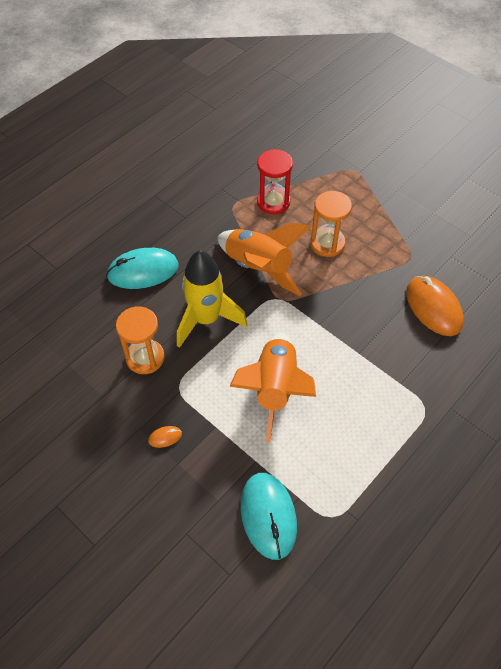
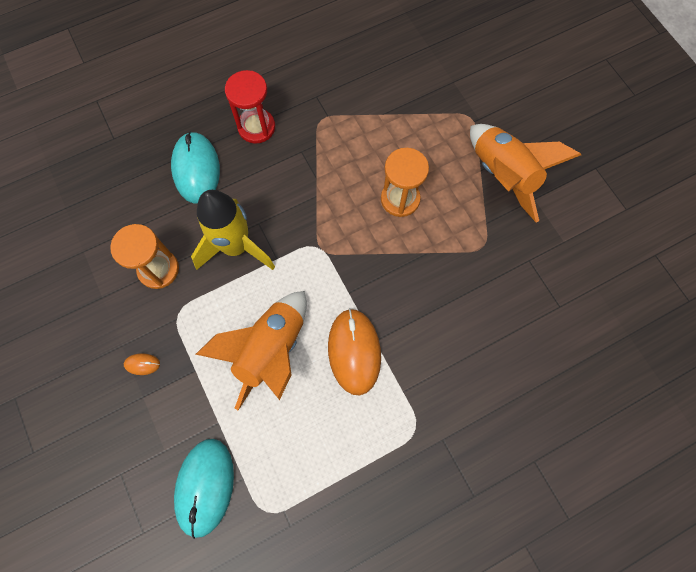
camera: 20 degrees right, 15 degrees up
turquoise mouse [106,248,179,289] -> turquoise mouse turned 75 degrees clockwise [171,131,220,204]
orange rocket [217,223,311,296] -> orange rocket moved to [470,124,581,222]
red hourglass [257,149,293,214] -> red hourglass moved to [225,70,275,143]
orange mouse [406,276,464,336] -> orange mouse moved to [328,308,381,395]

